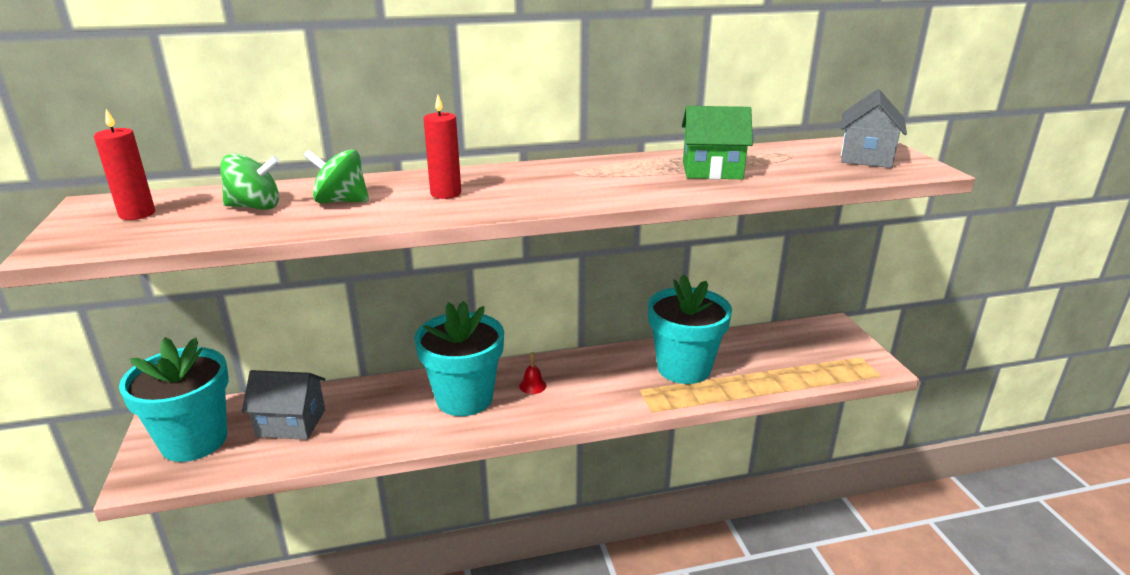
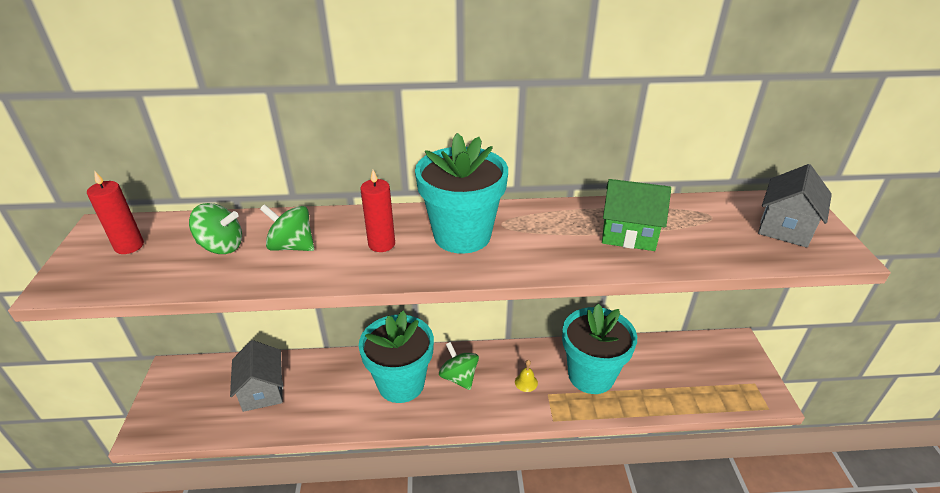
camera: 10 degrees right, 10 degrees up
turquoise flower pot [119,337,229,462] -> turquoise flower pot moved to [415,133,508,254]
grey house [242,370,325,440] -> grey house turned 60 degrees clockwise [230,340,283,412]
red bell [519,352,547,394] -> green spinning top [439,342,479,390]
none -> yellow bell [515,360,538,392]

